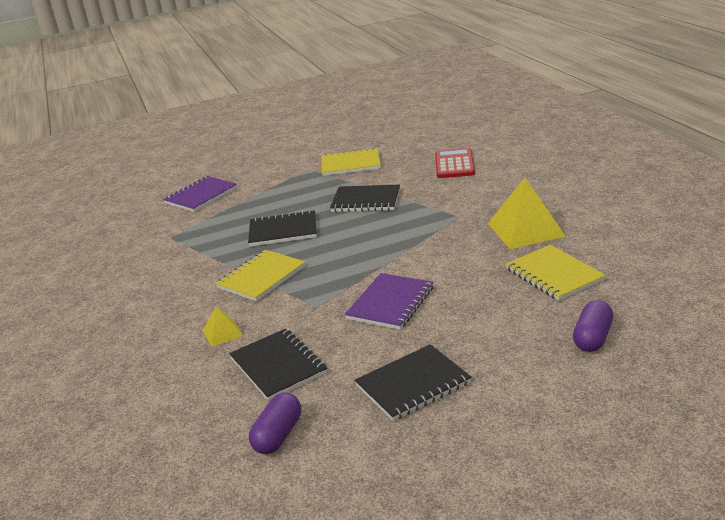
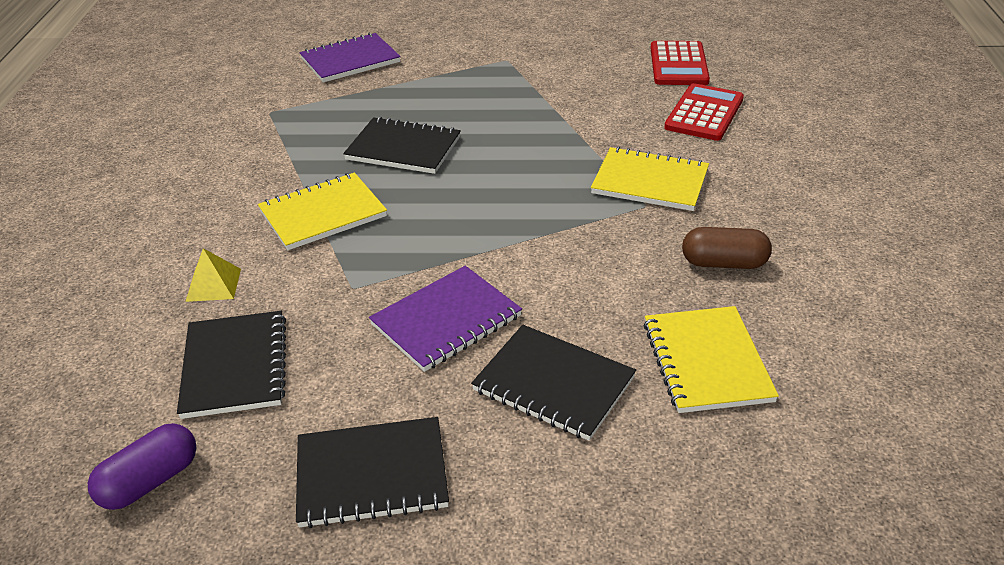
camera: 20 degrees right, 10 degrees up
yellow notebook [321,147,381,176] -> yellow notebook moved to [591,147,709,211]
black notebook [330,184,400,212] -> black notebook moved to [471,325,636,441]
yellow pyramid [488,178,566,249] -> brown capsule [682,227,772,269]
purple capsule [573,300,613,352] -> none
none -> red calculator [651,41,710,85]

